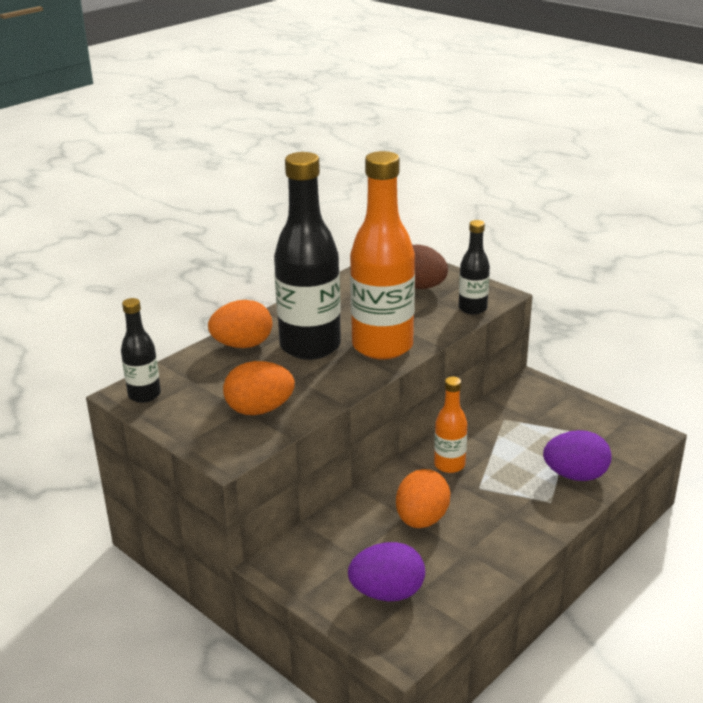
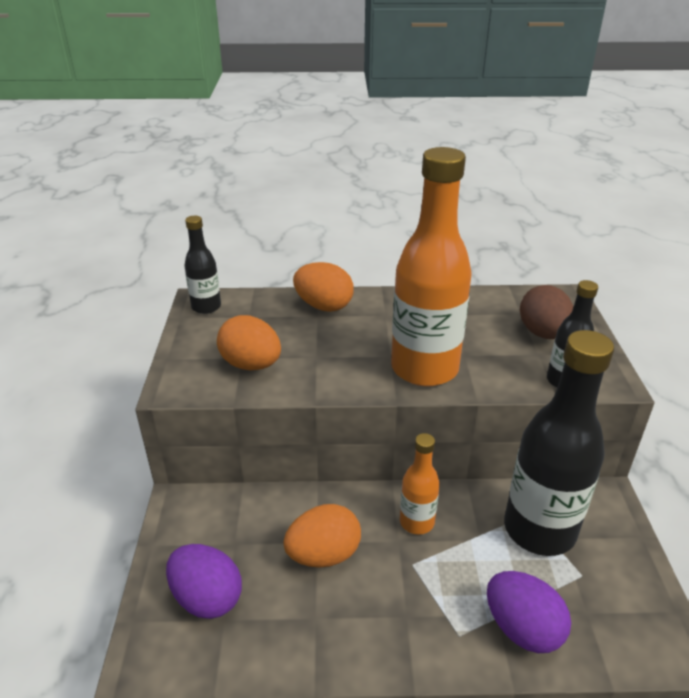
camera: 45 degrees right, 5 degrees up
black bottle [274,152,341,360] -> black bottle moved to [504,330,614,556]

